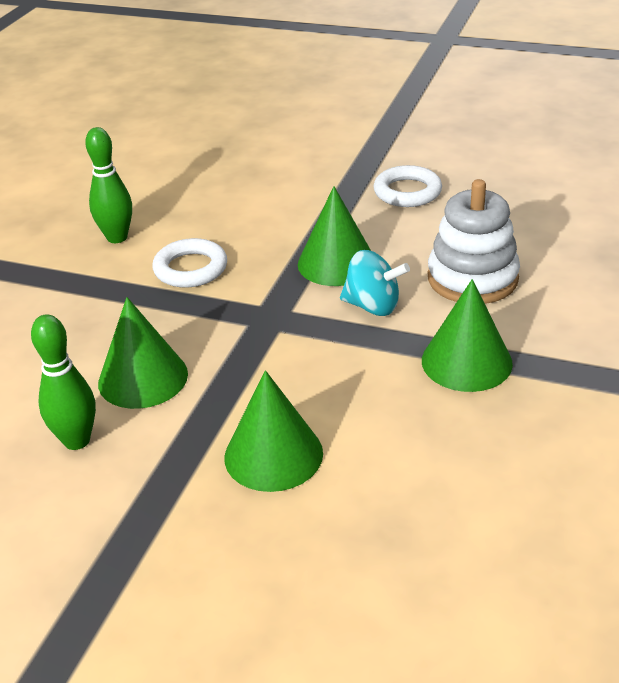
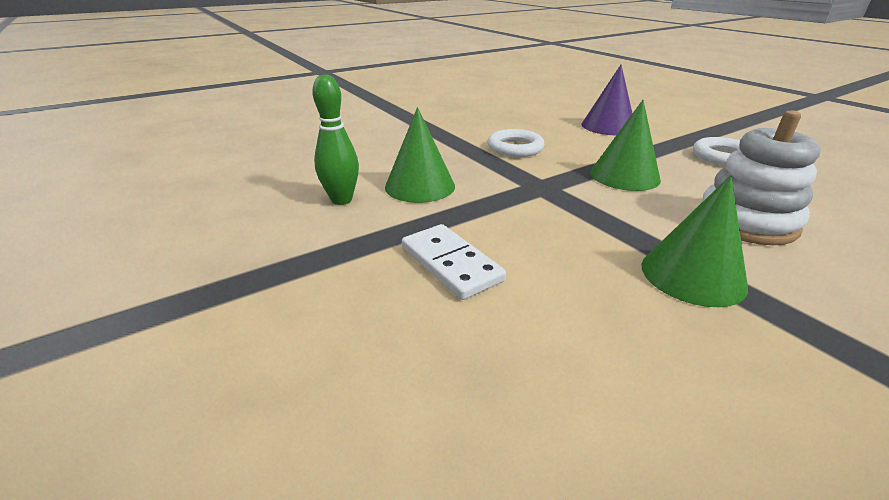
camera: 35 degrees right, 5 degrees down
green bowling pin [85,127,132,243] -> none
green cone [225,370,323,492] -> white domino [402,224,506,300]
turquoise spinning top [340,250,410,316] -> none
none -> purple cone [581,65,632,135]

